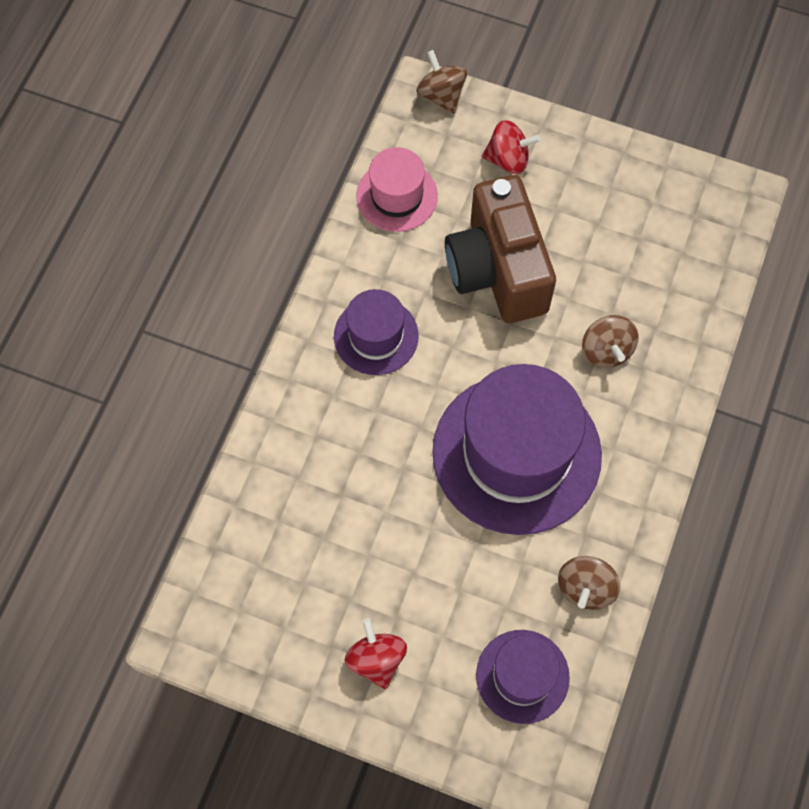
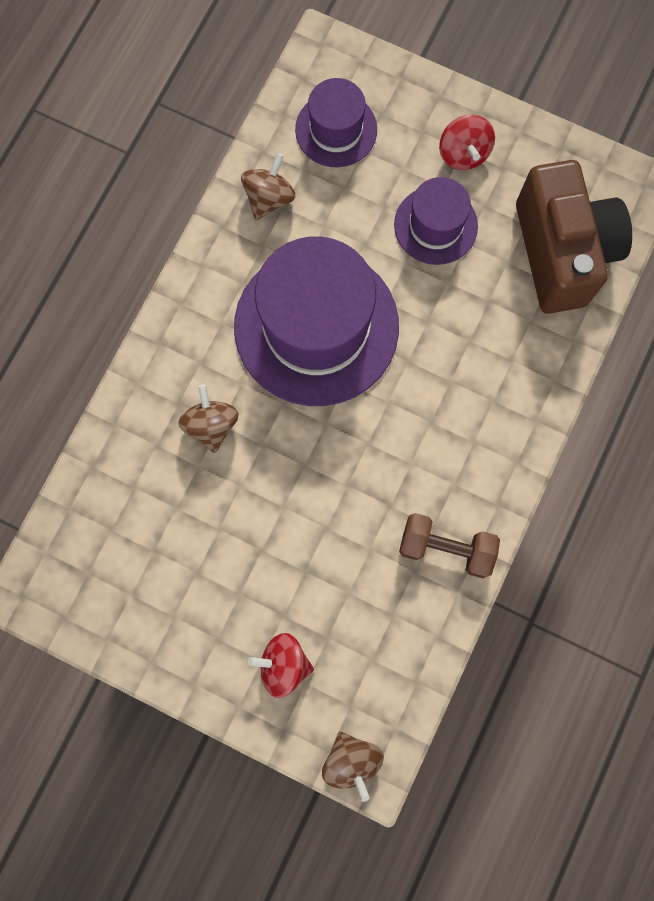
camera: 175 degrees left, 10 degrees up
purple hat [334,289,419,375] -> purple hat moved to [394,177,478,265]
pink hat [356,147,438,232] -> none
brown camera [445,175,556,323] -> brown camera moved to [516,160,632,314]
none -> brown dumbbell [399,513,500,578]

